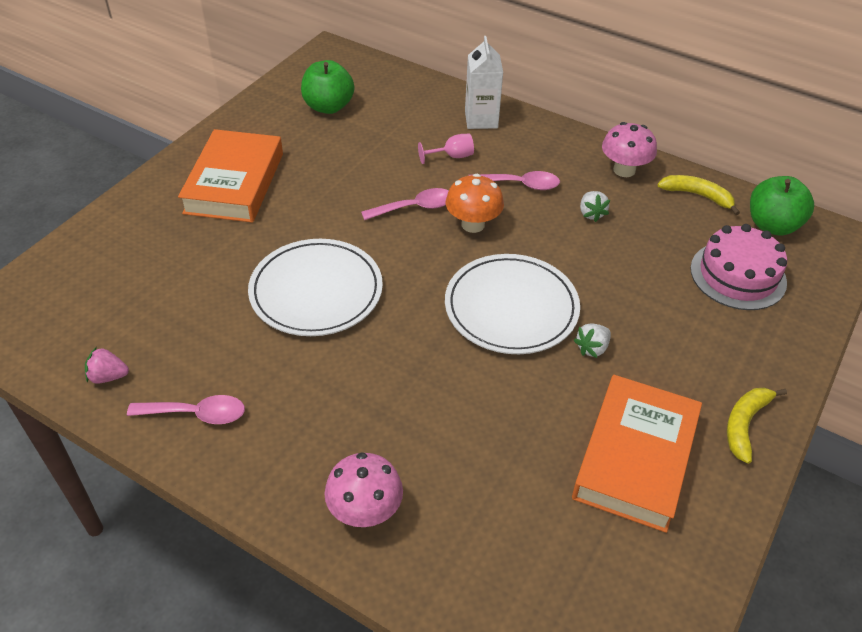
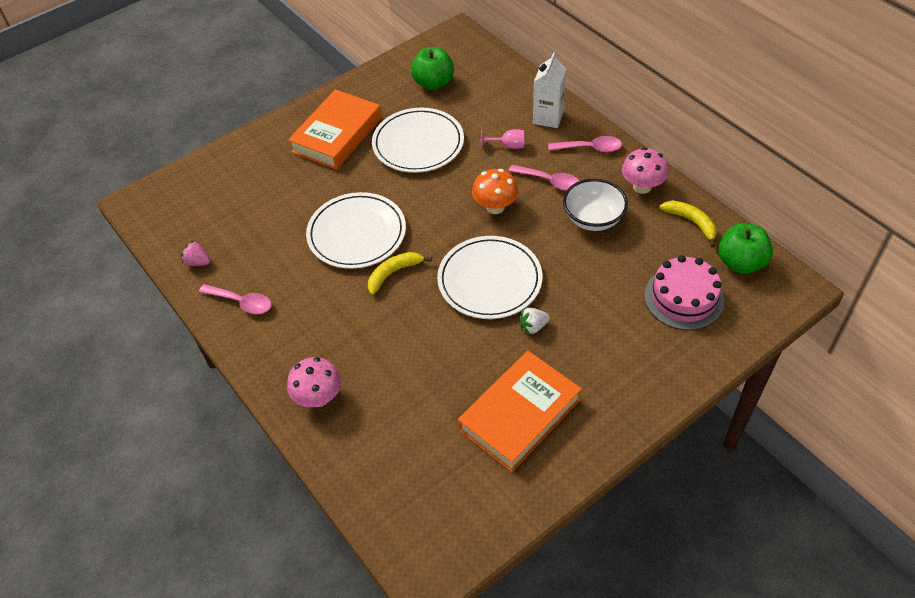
camera: 25 degrees right, 5 degrees up
pink spoon [361,188,449,220] -> pink spoon moved to [548,136,622,152]
white strawberry [580,191,610,222] -> white bowl [563,179,628,231]
yellow banana [727,388,787,464] -> yellow banana moved to [368,252,432,295]
none -> white plate [372,108,464,173]

